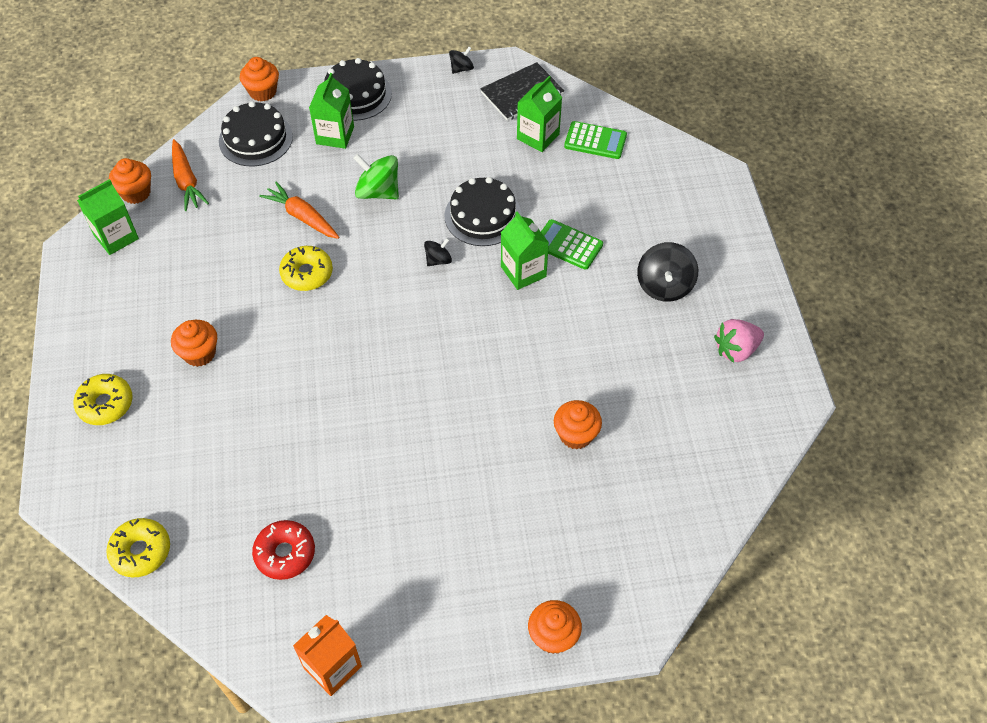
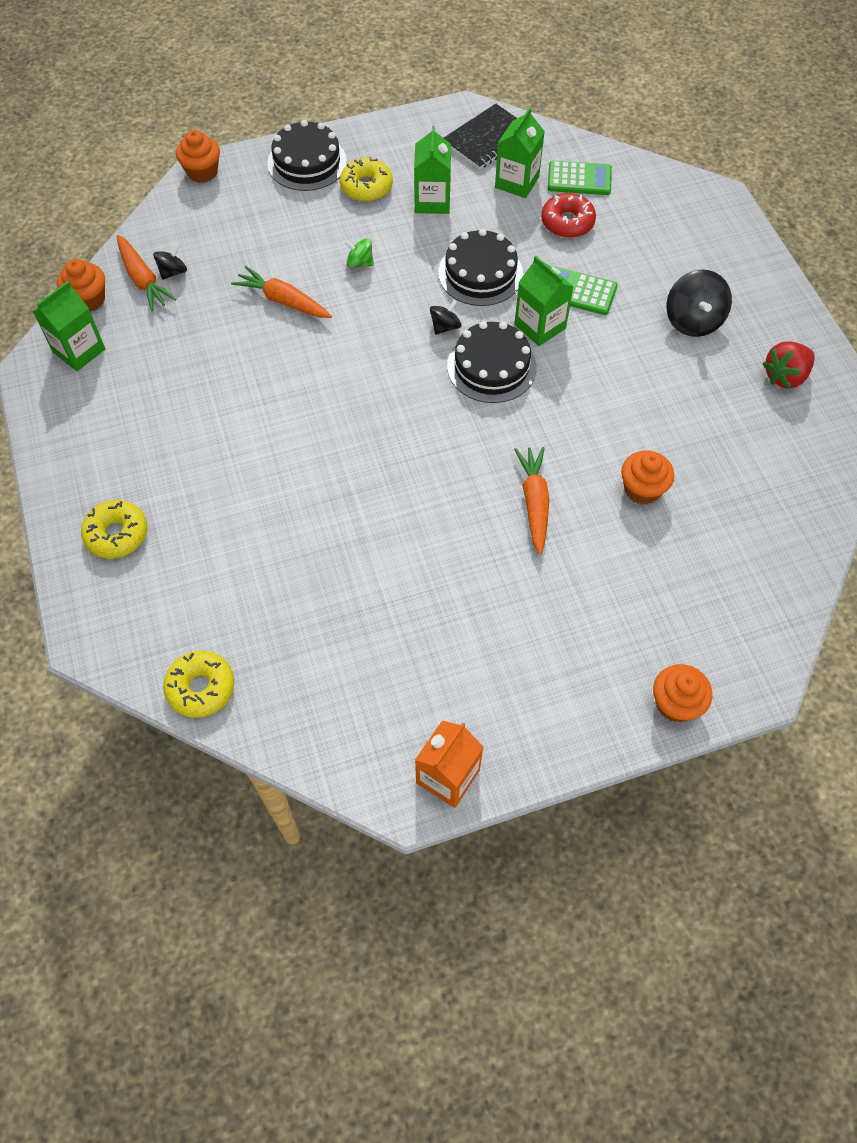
camera: 10 degrees left, 5 degrees up
orange cupcake [171,320,217,367] -> none
black cake [219,101,293,166] -> black cake moved to [447,321,537,403]
red donut [252,520,315,580] -> red donut moved to [541,193,596,238]
yellow donut [279,246,333,291] -> yellow donut moved to [340,157,393,202]
green carton [309,73,354,149] -> green carton moved to [414,126,451,214]
green spinning top [353,154,399,199] -> green spinning top [344,238,374,268], size x0.56
black spinning top [449,47,474,74] -> black spinning top moved to [153,245,187,280]
pink strawberry [714,319,764,363] -> red strawberry [763,341,815,389]
none -> orange carrot [514,447,549,555]

